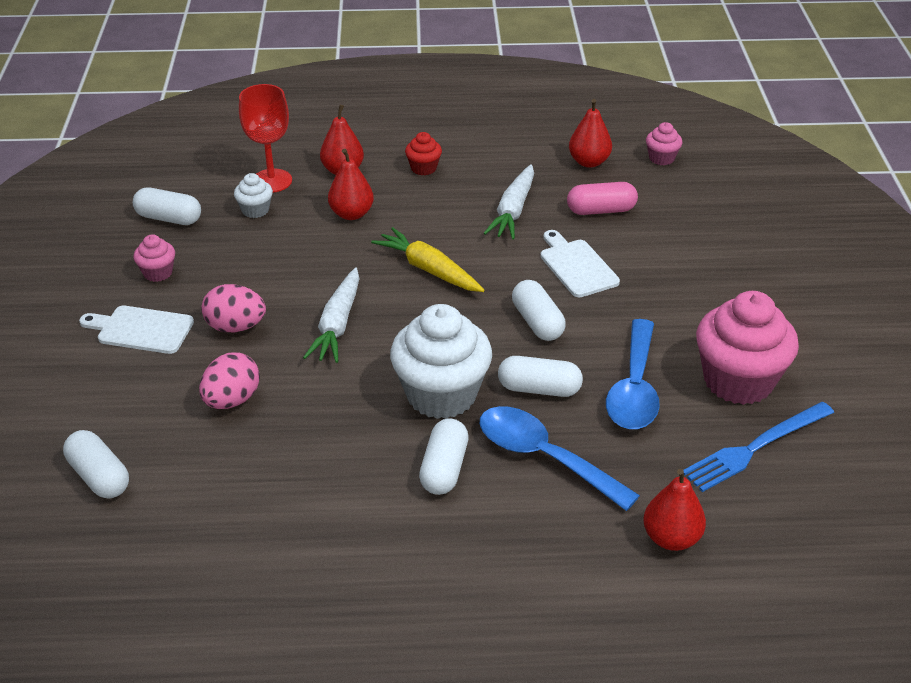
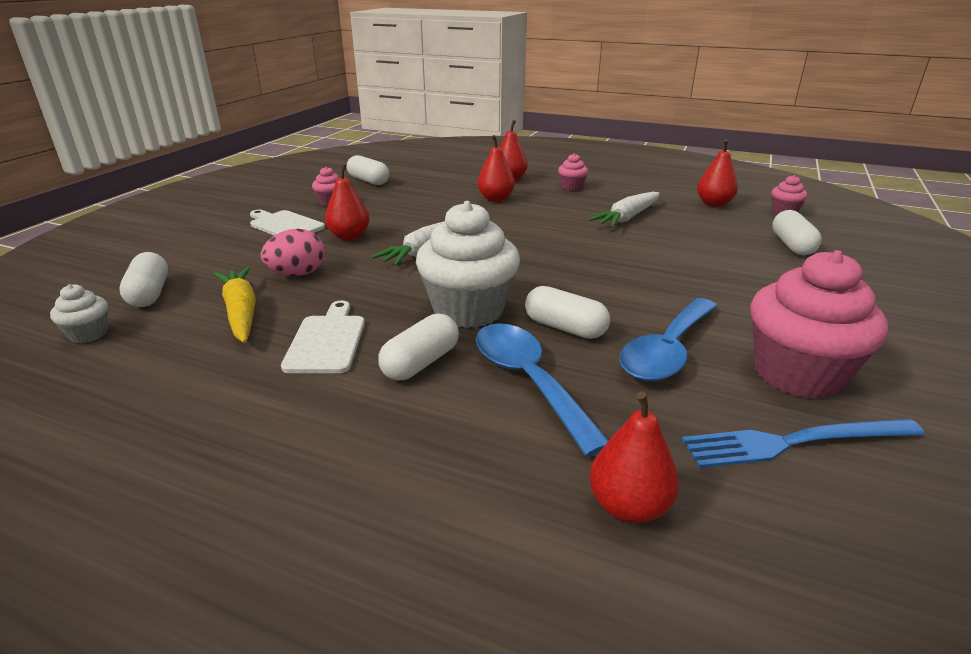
camera: 25 degrees right, 10 degrees down
pink egg [201,284,266,332] -> red pear [325,164,369,240]
white cupcake [234,173,273,218] -> white cupcake moved to [50,284,108,343]
red goblet [239,84,292,193] -> none
yellow carrot [371,227,485,292] -> yellow carrot moved to [214,267,256,343]
red cupcake [405,132,442,175] -> pink cupcake [558,153,588,191]
white capsule [512,280,566,341] -> white capsule moved to [772,210,822,255]
white cutting board [540,230,620,298] -> white cutting board moved to [281,300,365,373]
pink capsule [567,182,638,215] -> none

